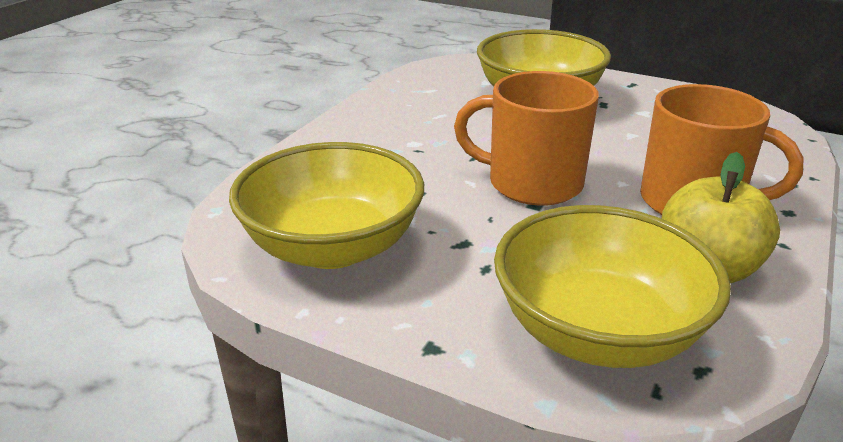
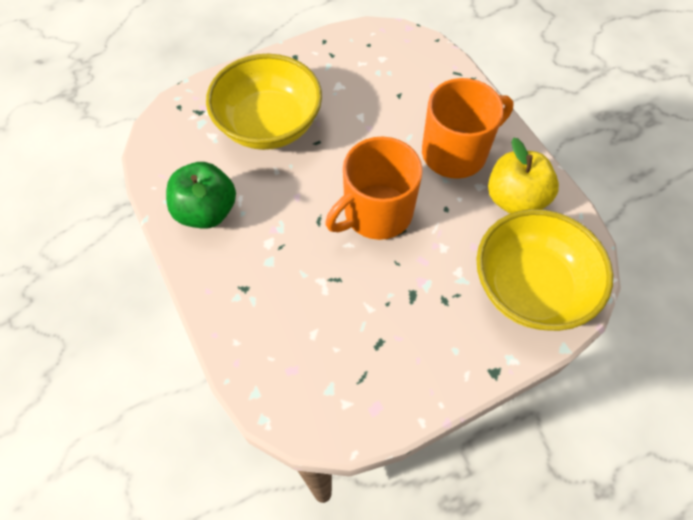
camera: 55 degrees left, 30 degrees up
yellow bowl [229,142,424,269] -> none
none -> green apple [166,162,236,229]

